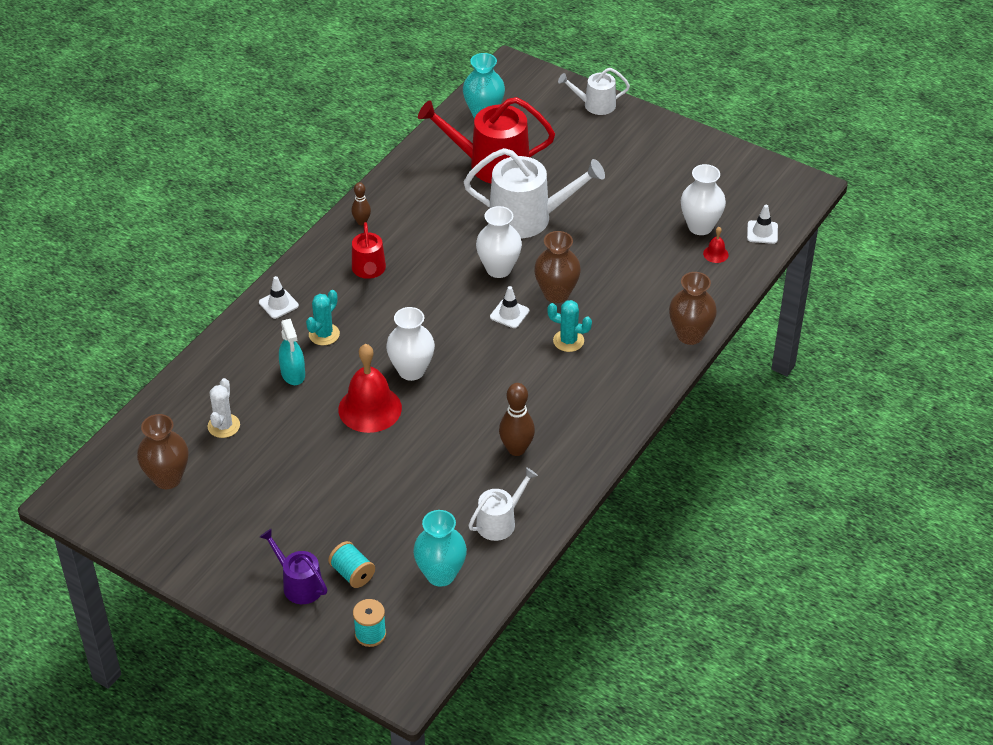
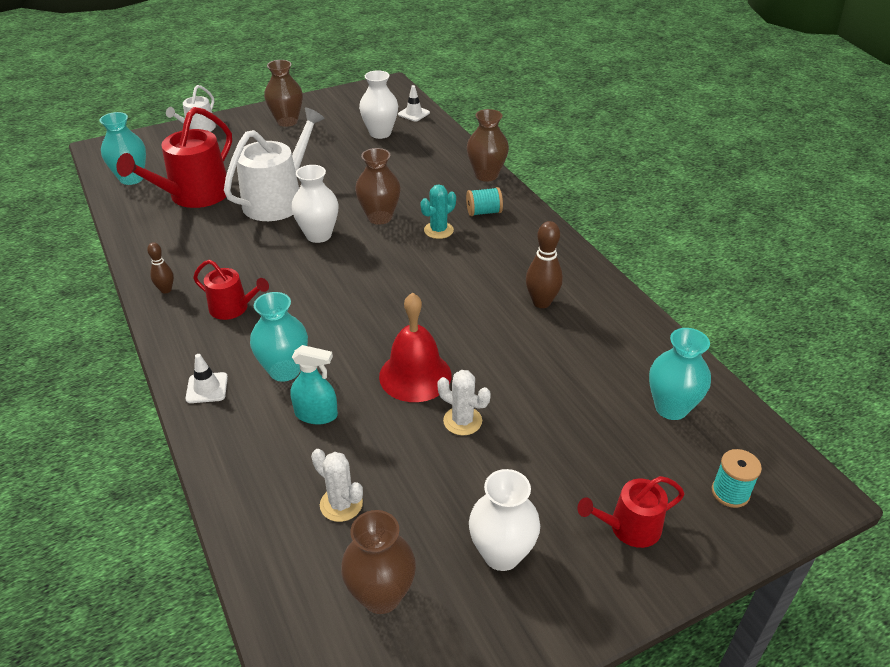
camera: 60 degrees left, 5 degrees down
purple watering can [260,529,327,604] -> red watering can [577,476,685,548]
turquoise cactus [306,290,340,345] -> turquoise vase [250,292,308,382]
turquoise spool [328,541,375,588] -> turquoise spool moved to [466,187,503,216]
white vase [386,307,435,381] -> white vase moved to [469,469,540,571]
white watering can [469,467,538,541] -> none
white traffic cone [490,286,529,328] -> none
red bell [703,227,729,263] -> none
none -> brown vase [264,60,303,127]
none -> white cactus [437,370,491,435]

